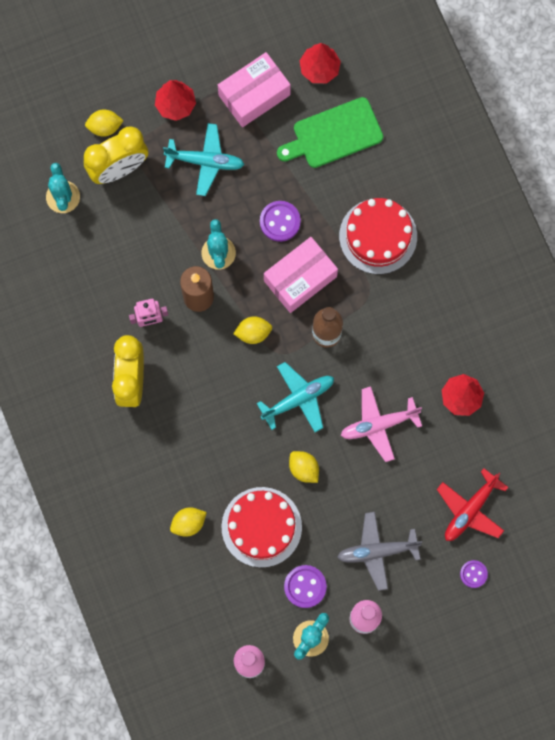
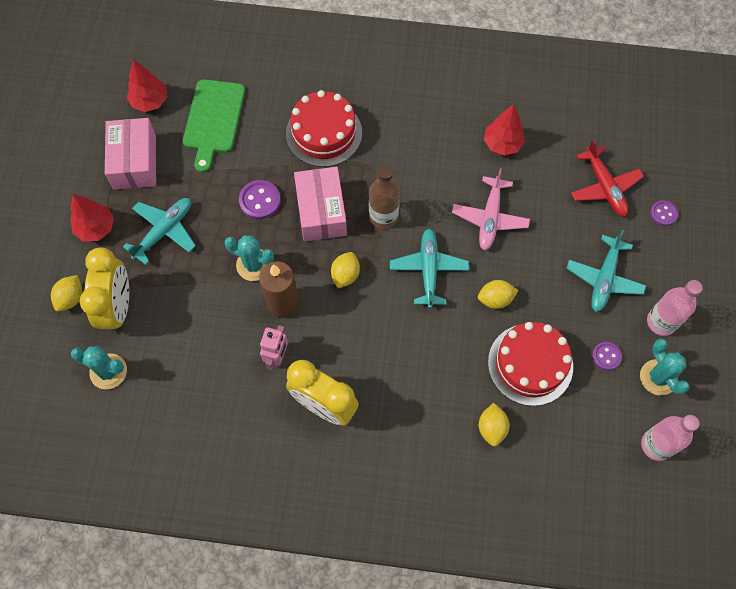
camera: 60 degrees left, 10 degrees down
purple button [284,565,327,608] -> purple button [592,342,622,370], size x0.65
grey plane [337,512,422,591] -> turquoise plane [566,230,646,312]

